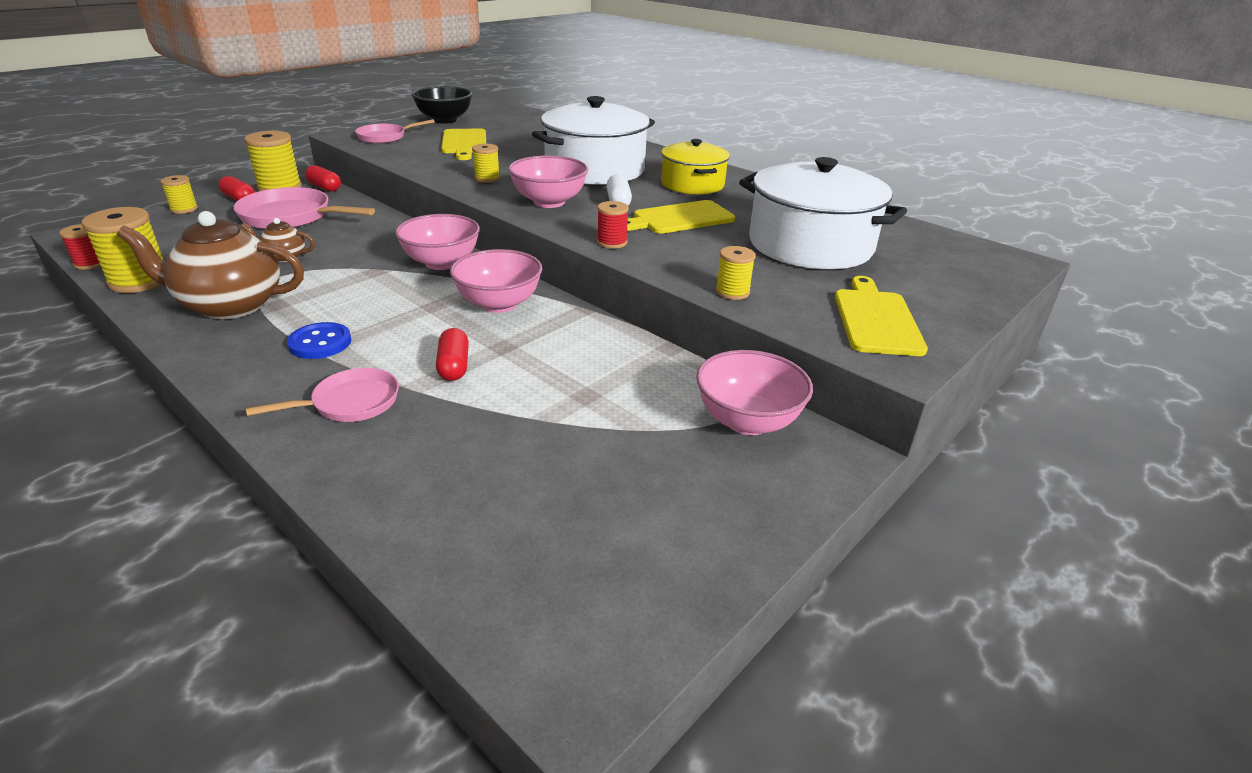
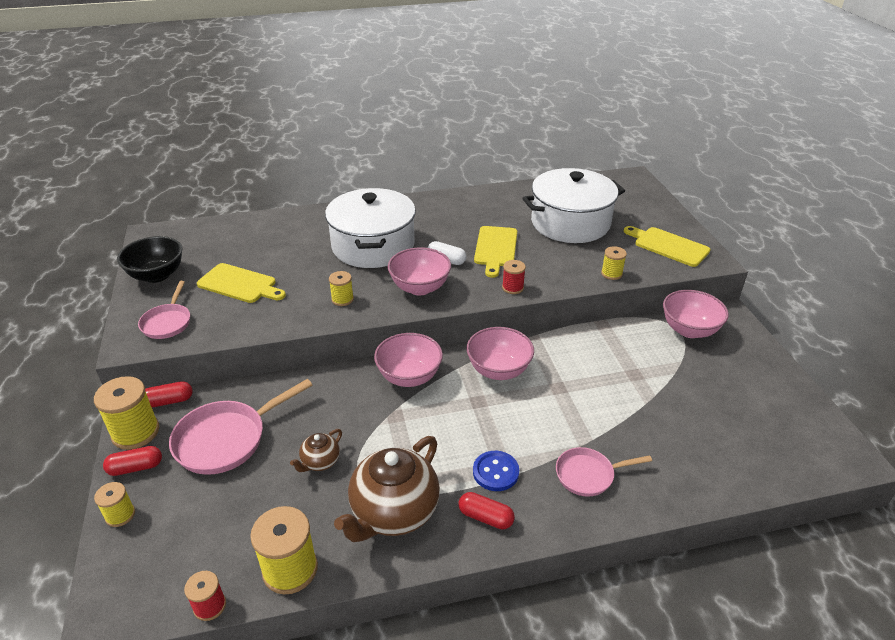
camera: 55 degrees left, 5 degrees up
pink pan [246,368,399,422] -> pink pan turned 105 degrees counterclockwise [556,447,652,497]
red capsule [436,328,469,381] -> red capsule moved to [459,492,515,529]
yellow pot [661,139,730,194] -> none

